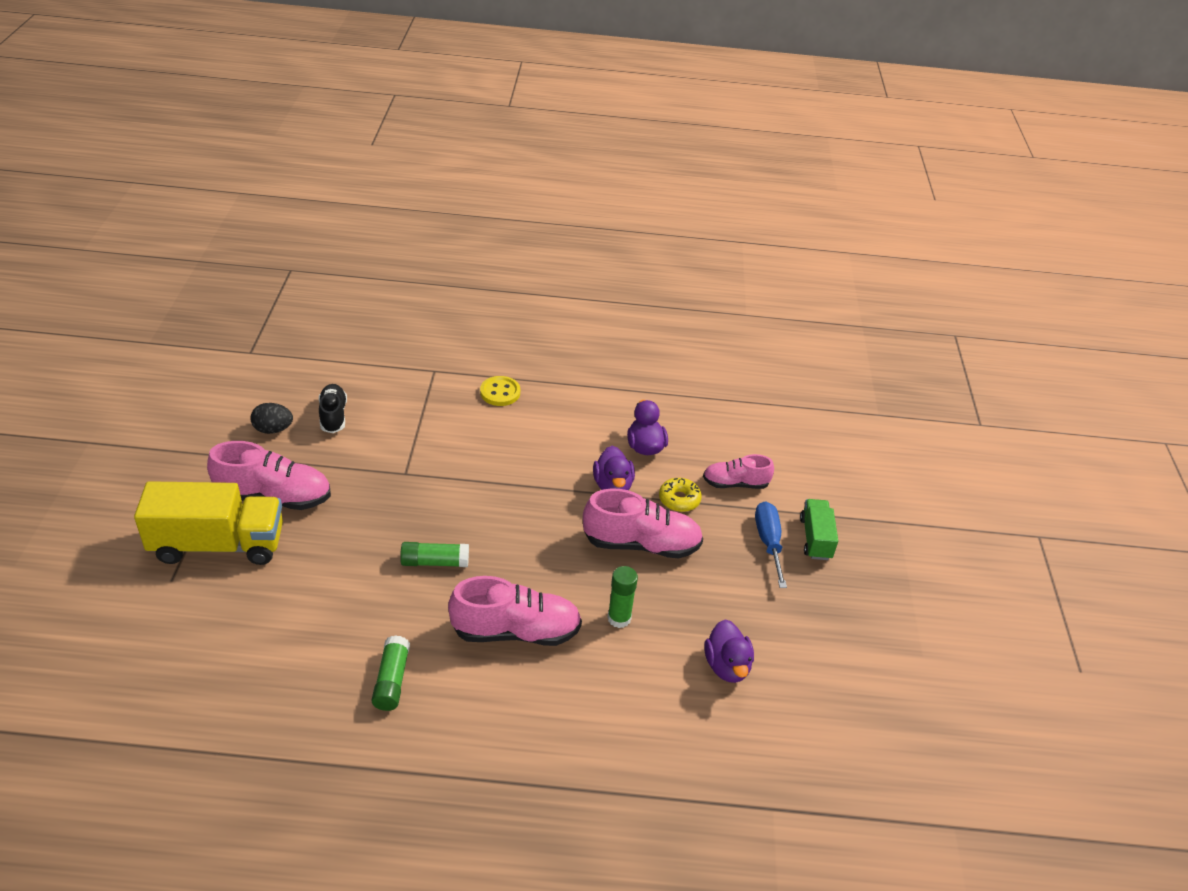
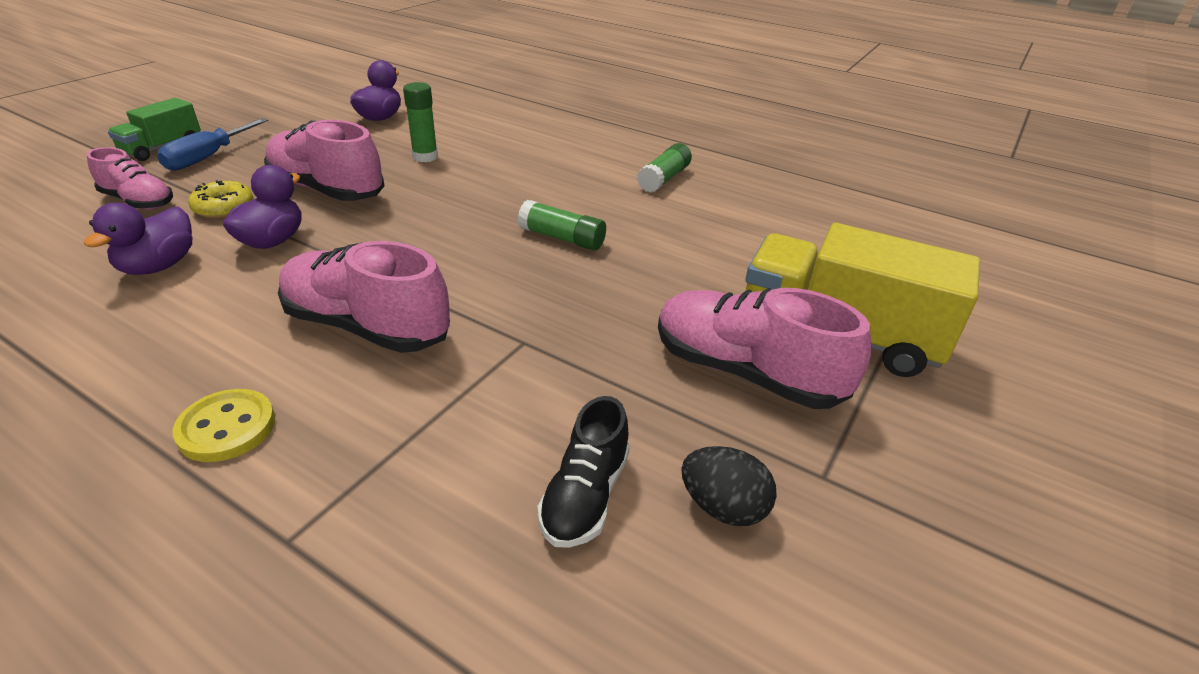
camera: 150 degrees left, 5 degrees down
pink shoe [448,576,582,646] -> pink shoe moved to [278,241,450,353]

